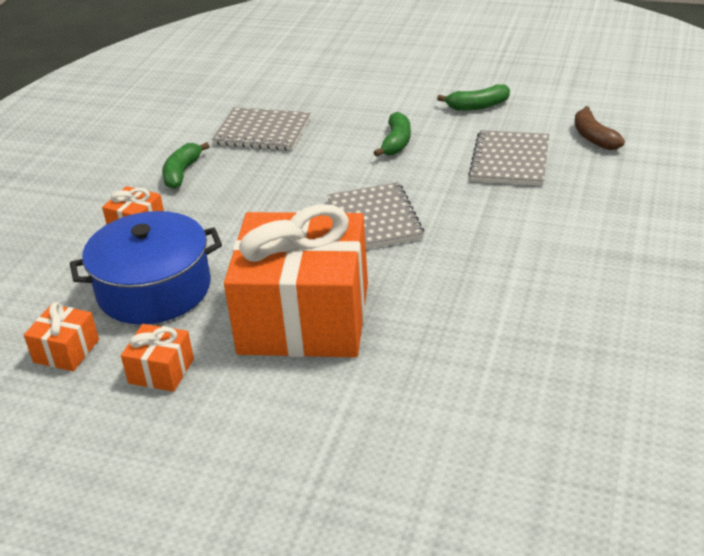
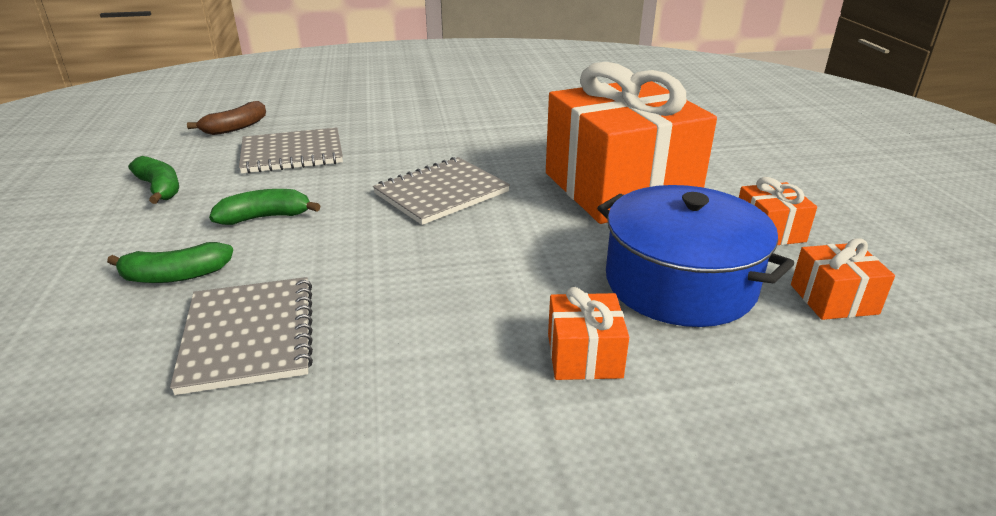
camera: 120 degrees left, 5 degrees down
green banana [162,142,210,189] -> green banana moved to [107,242,233,283]

